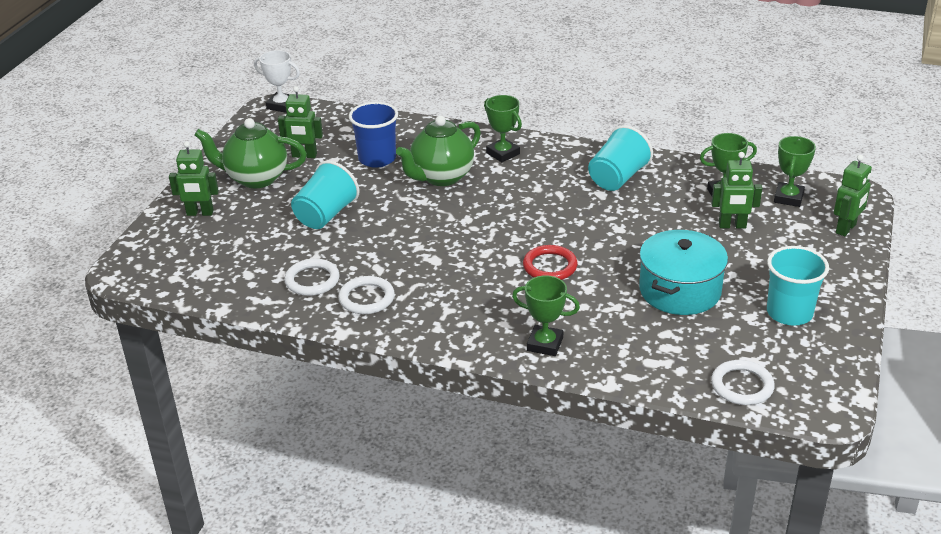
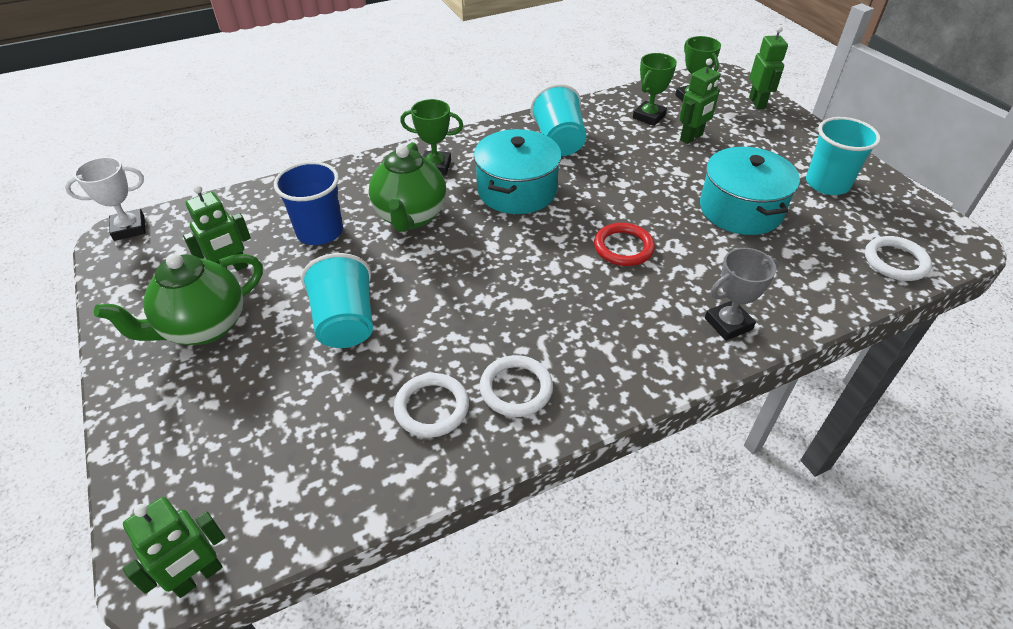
camera: 45 degrees left, 10 degrees up
green robot [169,141,219,216] -> green robot moved to [123,497,225,598]
green trophy [512,275,580,356] -> grey trophy [705,248,779,341]
none -> turquoise pot [474,129,561,214]

